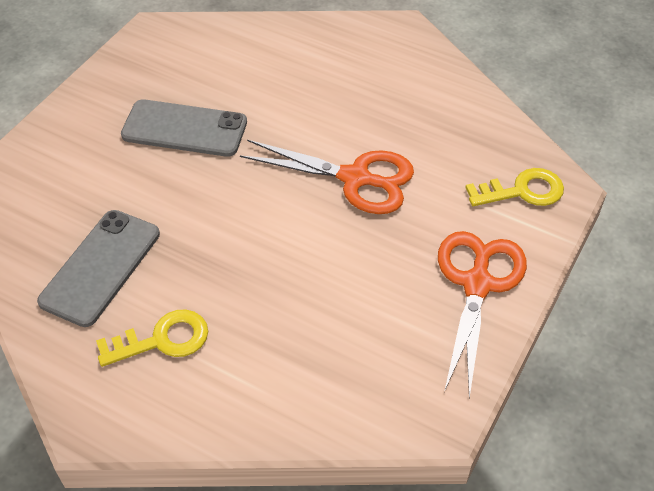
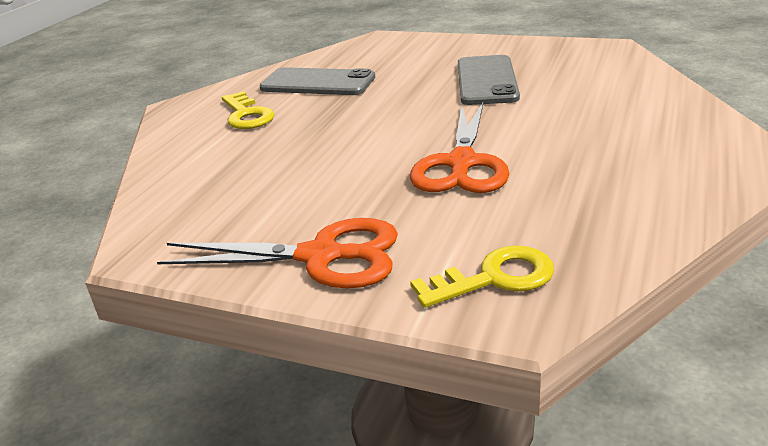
camera: 85 degrees right, 20 degrees down
yellow key [465,168,564,206] -> yellow key turned 90 degrees counterclockwise [410,245,554,308]

